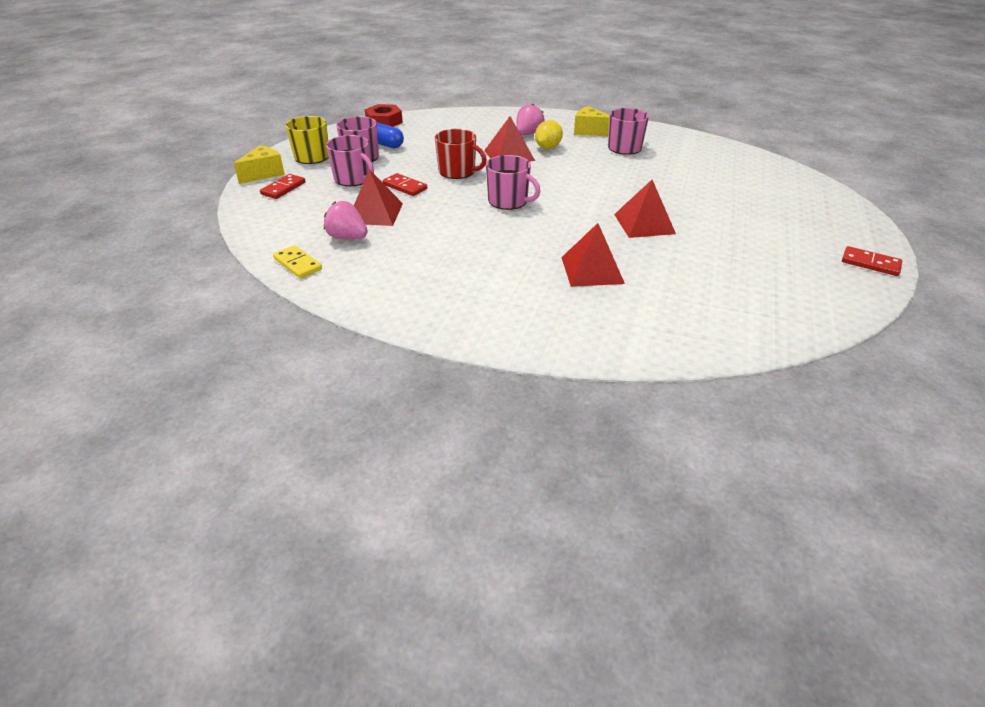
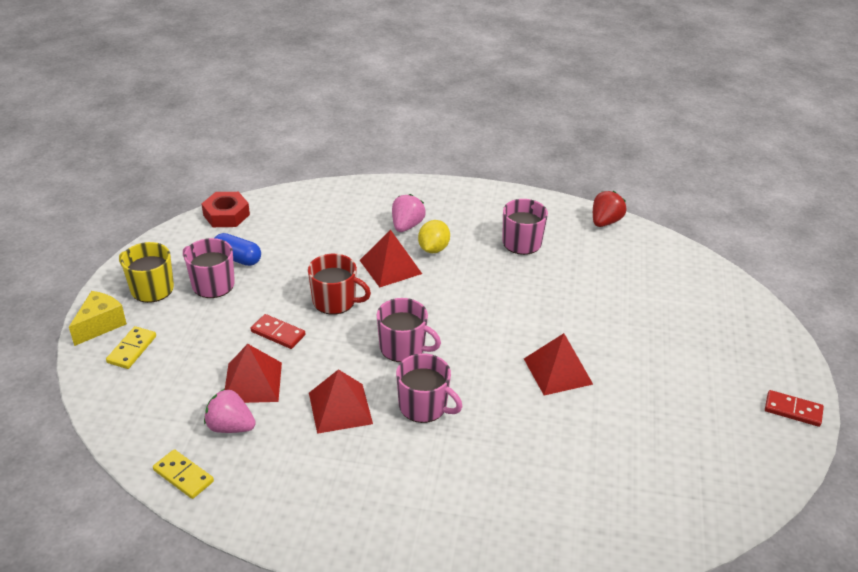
camera: 10 degrees left, 0 degrees up
red domino [260,174,306,199] -> yellow domino [106,326,156,369]
pink mug [326,135,374,186] -> pink mug moved to [396,354,463,423]
red pyramid [561,223,625,287] -> red pyramid moved to [309,369,373,434]
yellow cheese [574,106,610,136] -> none
none -> red strawberry [593,191,627,227]

